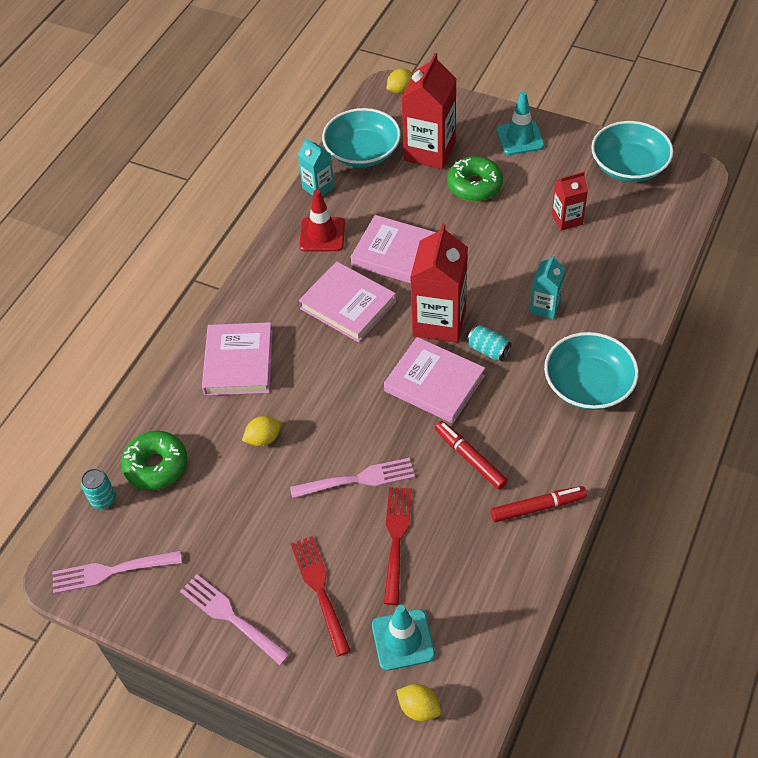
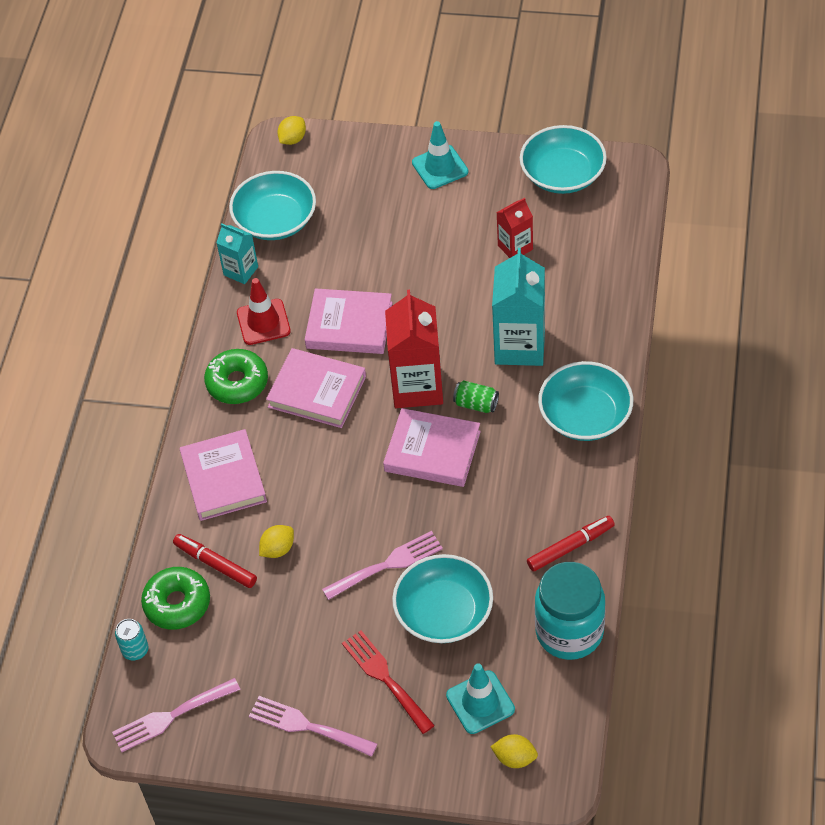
camera: 15 degrees left, 0 degrees up
red fork [384,487,412,605] -> turquoise bowl [392,554,493,643]
red carton [401,53,457,169] -> none
red marker [435,421,508,490] -> red marker moved to [173,534,257,588]
green donut [447,156,503,201] -> green donut moved to [204,349,268,404]
turquoise can [467,325,512,361] -> green can [453,381,499,413]
turquoise carton [530,255,565,319] -> turquoise carton [492,248,545,366], size x1.81
none -> turquoise jar [535,562,605,660]

